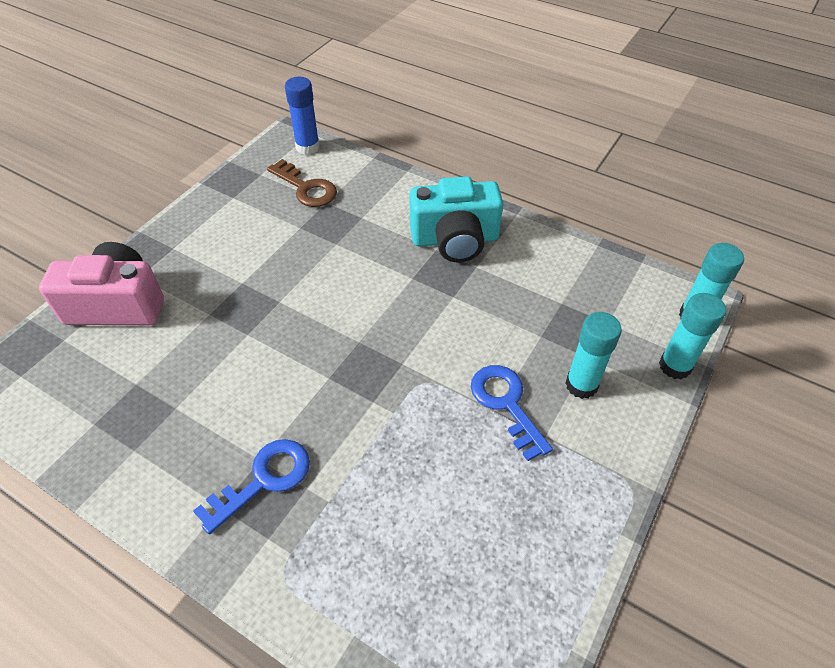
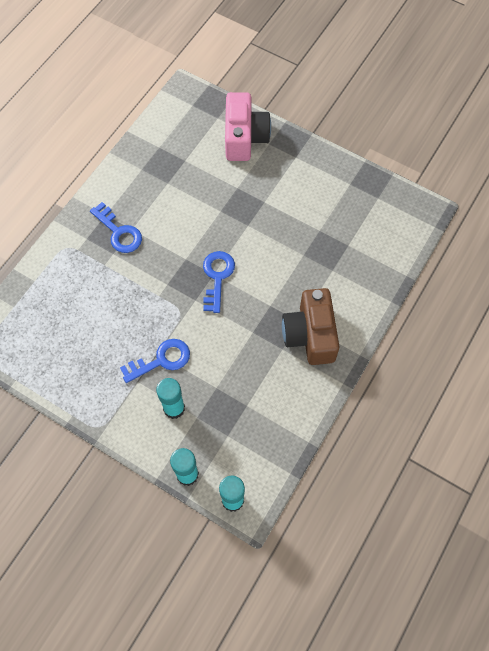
camera: 90 degrees right, 15 degrees up
brown key [267,159,337,207] -> none
blue glue stick [285,77,320,155] -> none
turquoise camera [410,176,503,262] -> brown camera [282,288,339,365]
none -> blue key [203,251,235,313]

